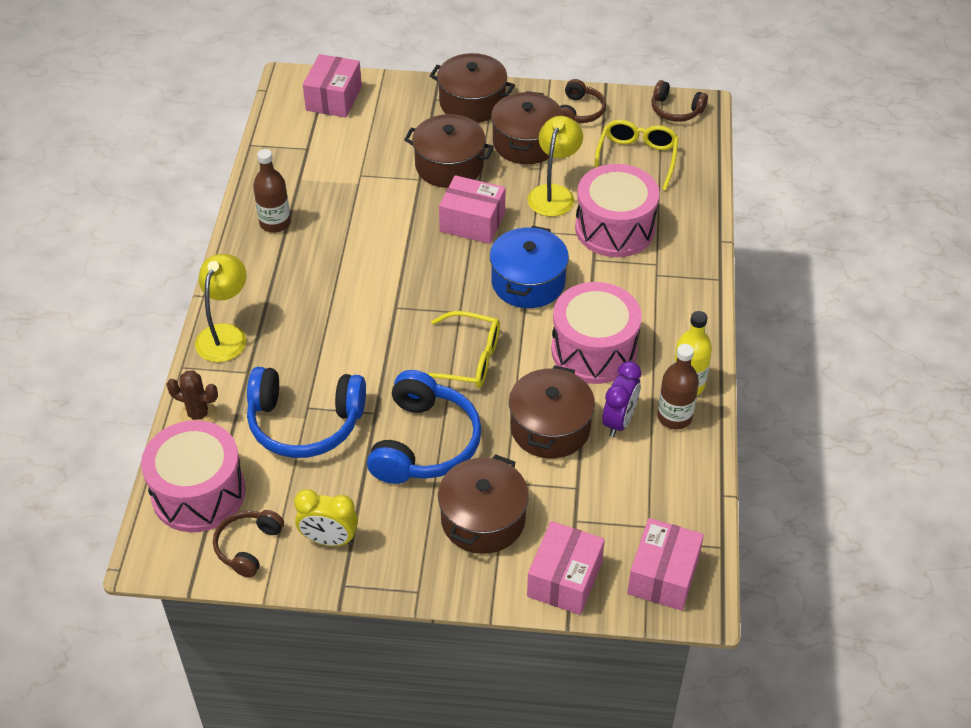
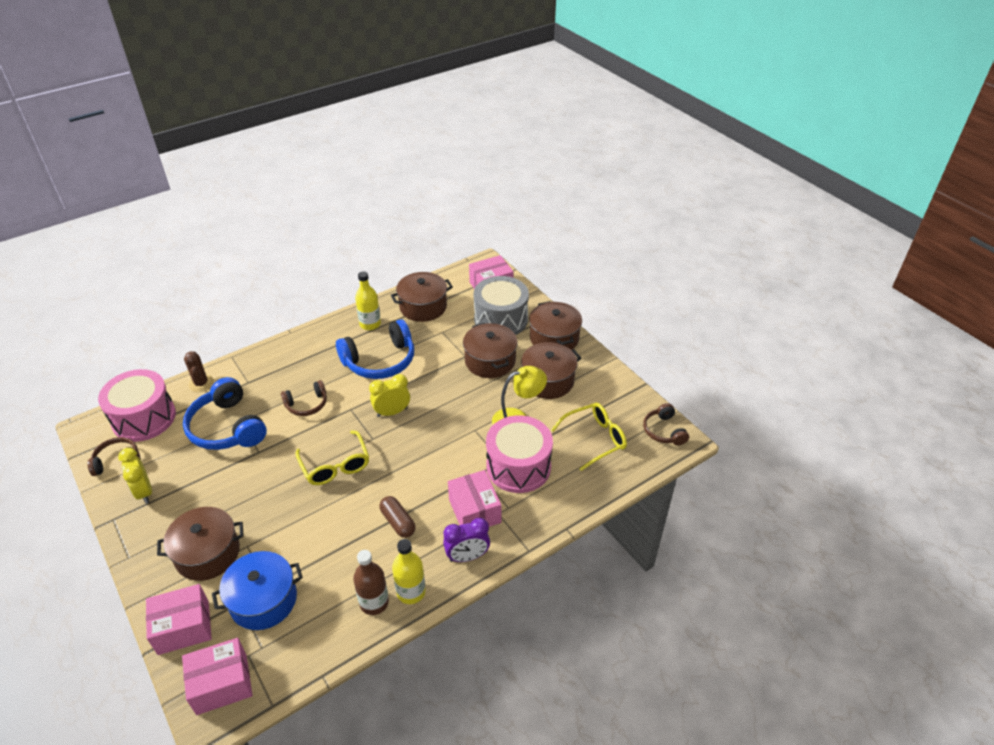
camera: 50 degrees right, 5 degrees down
yellow lamp [195,254,246,362] -> none
brown bottle [253,149,291,233] -> yellow bottle [355,271,381,330]
blue headphones [367,370,482,484] -> blue headphones moved to [336,319,414,379]
pink box [439,175,505,244] -> pink box moved to [448,470,501,527]
blue pot [490,226,569,308] -> blue pot moved to [212,551,303,630]
brown pot [509,365,595,459] -> brown pot moved to [391,272,453,322]
pink drum [551,282,642,384] -> brown capsule [379,496,416,538]
brown headphones [560,79,606,123] -> brown headphones moved to [281,380,327,416]
purple clock [602,361,641,437] -> purple clock moved to [443,518,490,562]
none -> yellow clock [369,374,410,417]
none -> grey drum [474,276,529,335]

